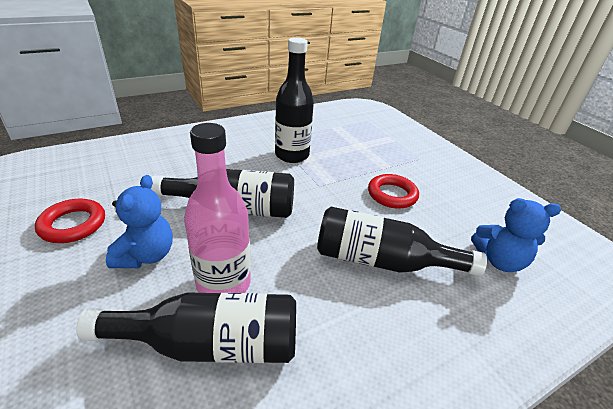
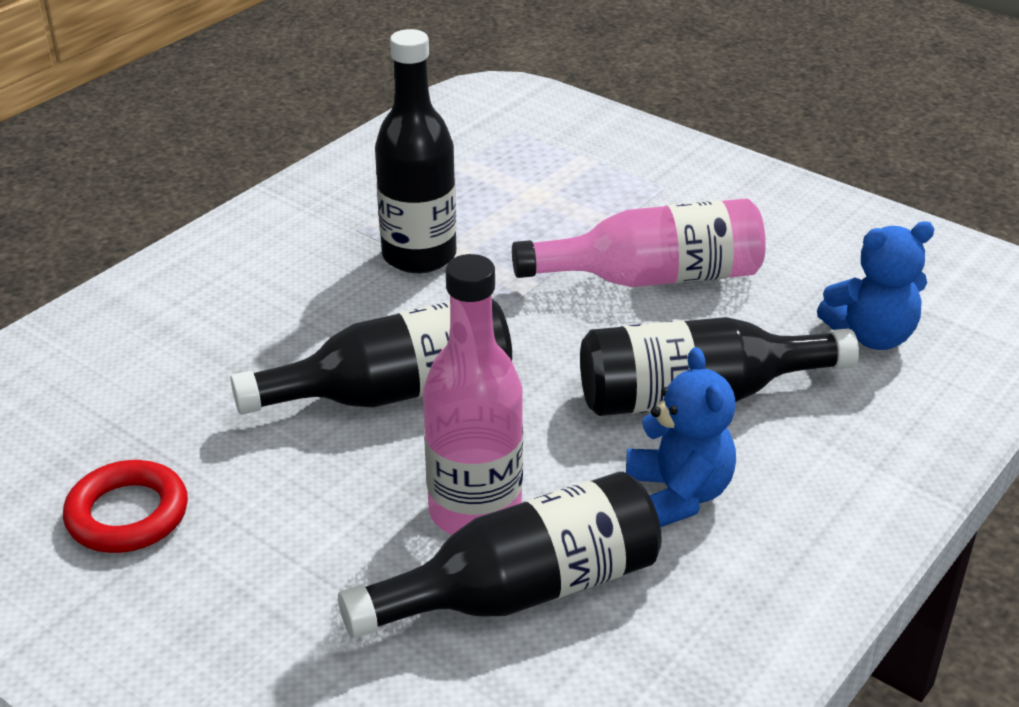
camera: 20 degrees left, 0 degrees up
blue teddy bear [106,175,173,268] -> blue teddy bear moved to [626,347,736,527]
red ring [368,174,419,209] -> pink bottle [512,198,766,287]

